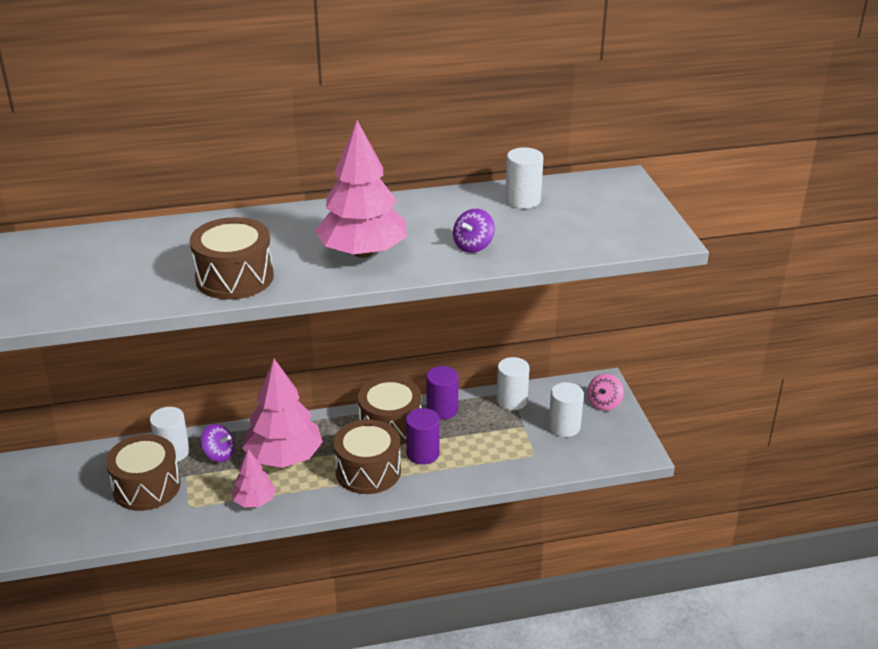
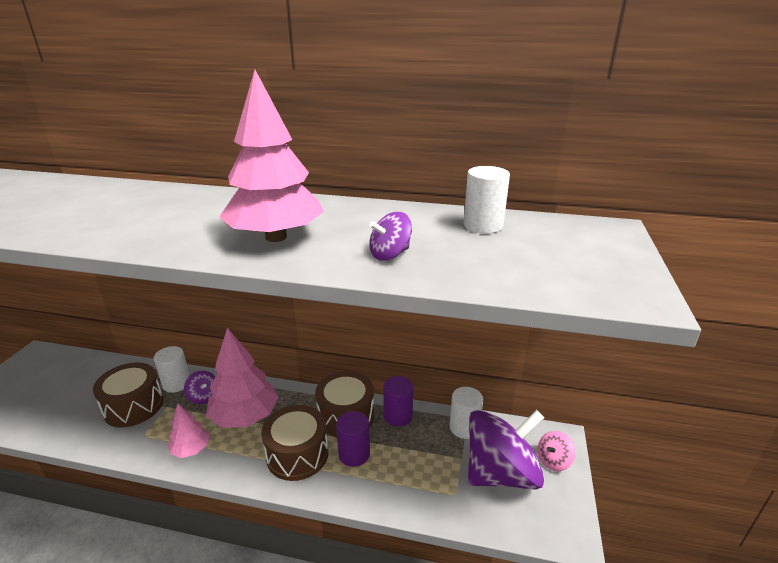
camera: 25 degrees right, 5 degrees down
brown drum [190,217,274,300] -> none
white cylinder [549,382,584,437] -> purple spinning top [468,410,544,490]

